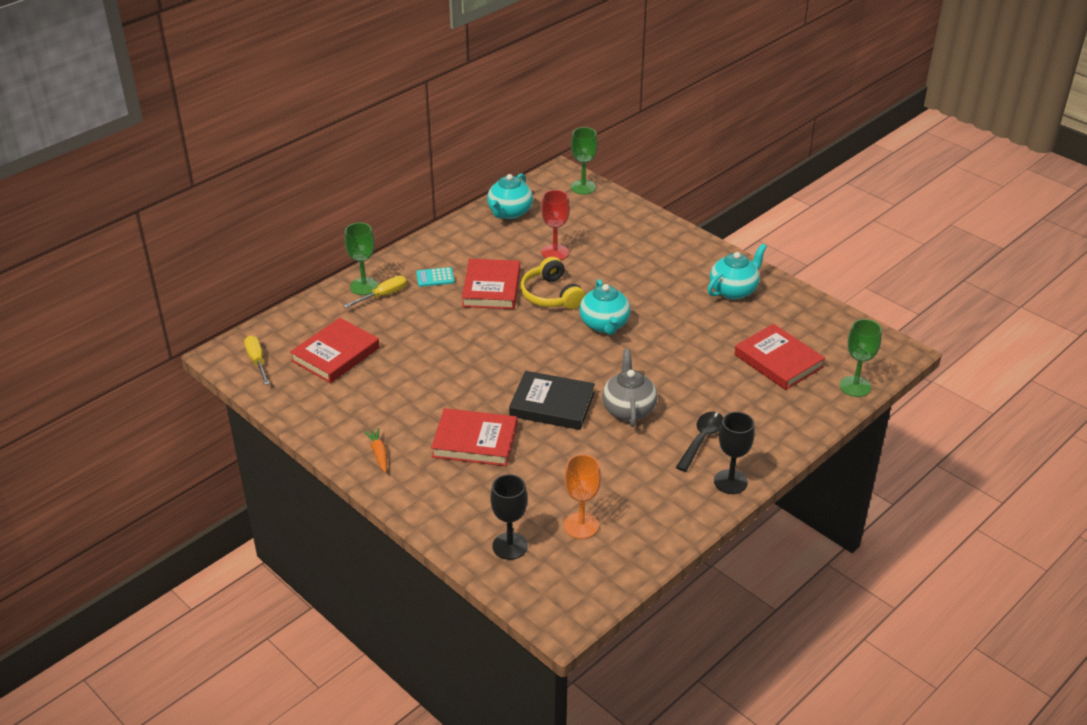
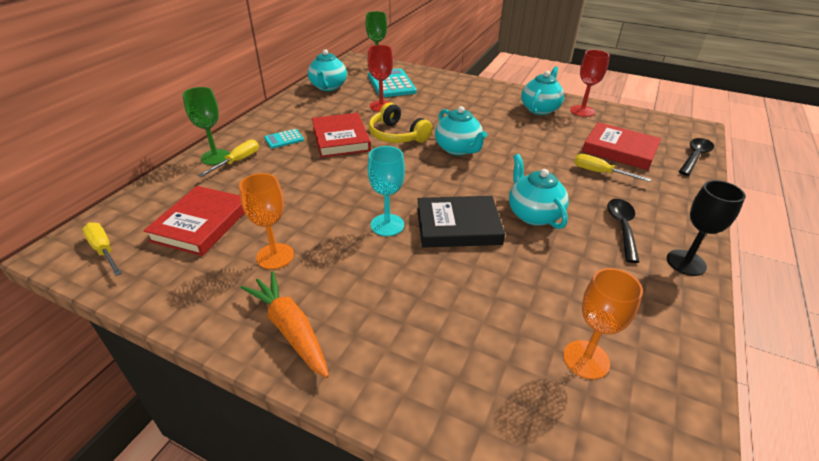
camera: 20 degrees left, 0 degrees up
orange carrot [364,428,387,473] -> orange carrot [241,272,329,378], size x1.79
red book [431,408,517,466] -> none
black goblet [490,474,528,560] -> none
grey teapot [602,349,657,427] -> turquoise teapot [509,154,569,229]
green goblet [840,319,882,397] -> black spoon [679,138,714,176]
none -> orange goblet [239,173,294,269]
none -> turquoise calculator [368,68,417,97]
none -> turquoise goblet [368,146,405,236]
none -> red goblet [570,50,610,117]
none -> yellow screwdriver [574,154,651,182]

